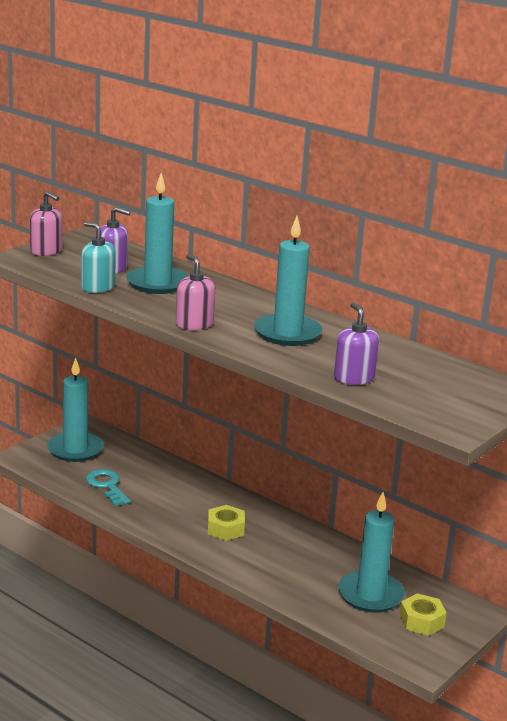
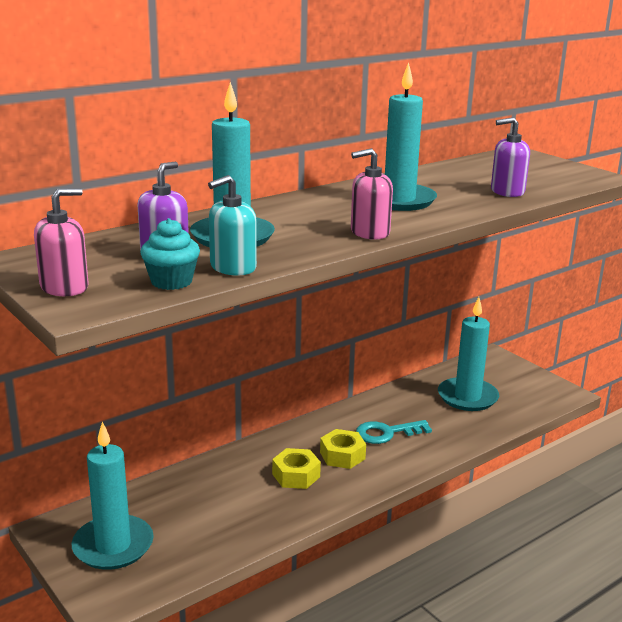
camera: 75 degrees left, 0 degrees up
turquoise key [86,469,131,506] -> turquoise key moved to [356,420,432,444]
yellow nut [399,593,447,636] -> yellow nut moved to [272,448,321,489]
none -> turquoise cupcake [140,218,200,290]

